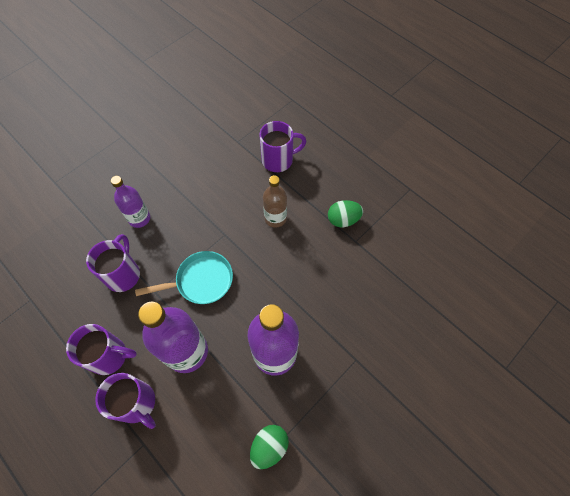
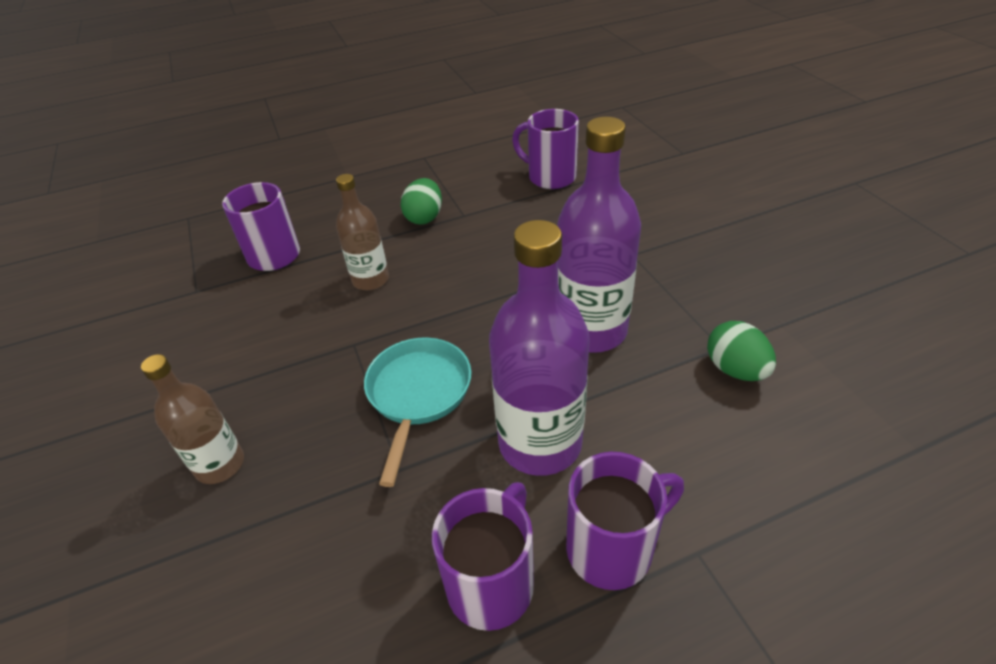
camera: 65 degrees left, 20 degrees down
purple mug [86,234,140,292] -> purple mug moved to [512,109,579,189]
purple bottle [111,176,150,228] -> brown bottle [141,354,244,484]

